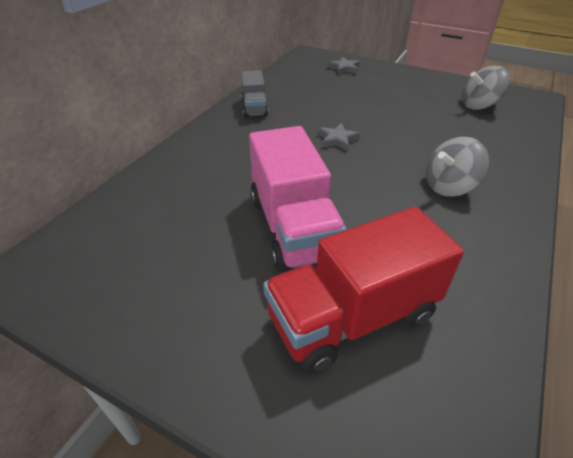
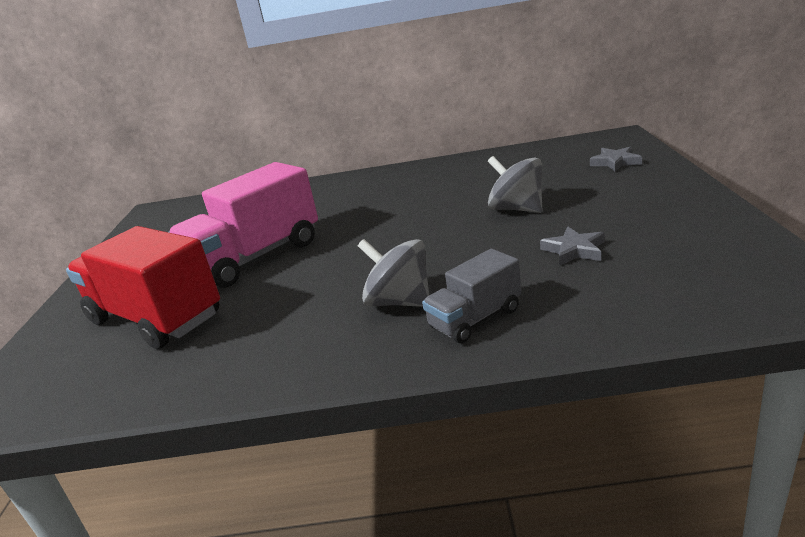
camera: 65 degrees right, 15 degrees down
grey truck [241,70,268,117] -> grey truck moved to [422,249,521,343]
grey star [319,123,361,151] -> grey star moved to [540,227,604,266]
grey spinning top [462,66,510,110] -> grey spinning top moved to [488,156,542,213]

